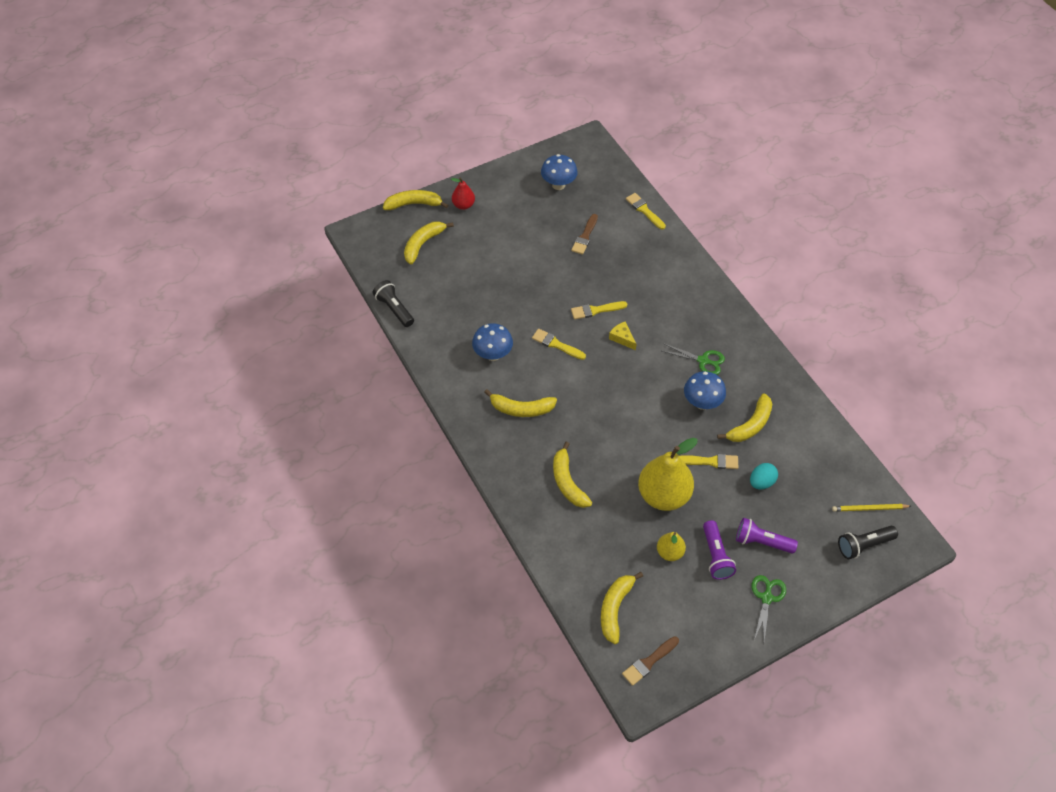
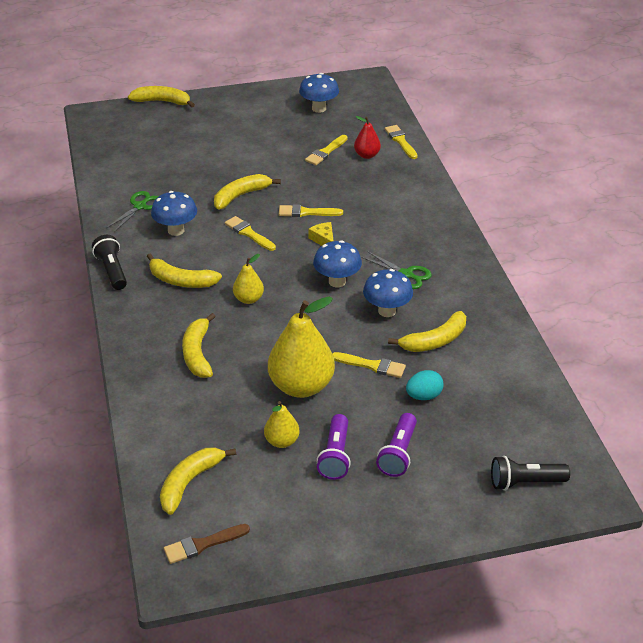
camera: 15 degrees right, 15 degrees down
black flashlight [373,280,414,327] -> black flashlight moved to [92,235,127,290]
yellow banana [404,222,454,264] -> yellow banana moved to [214,174,281,210]
red pear [451,178,475,210] -> red pear moved to [354,116,381,159]
brown brush [571,214,598,255] -> yellow brush [305,135,348,165]
purple flashlight [736,518,798,554] -> purple flashlight turned 105 degrees counterclockwise [376,413,417,477]
green scissors [752,575,786,641] -> green scissors moved to [106,191,159,232]
yellow pencil [832,504,911,512] -> none
none -> yellow pear [233,254,264,304]
none -> blue mushroom [313,240,362,287]

